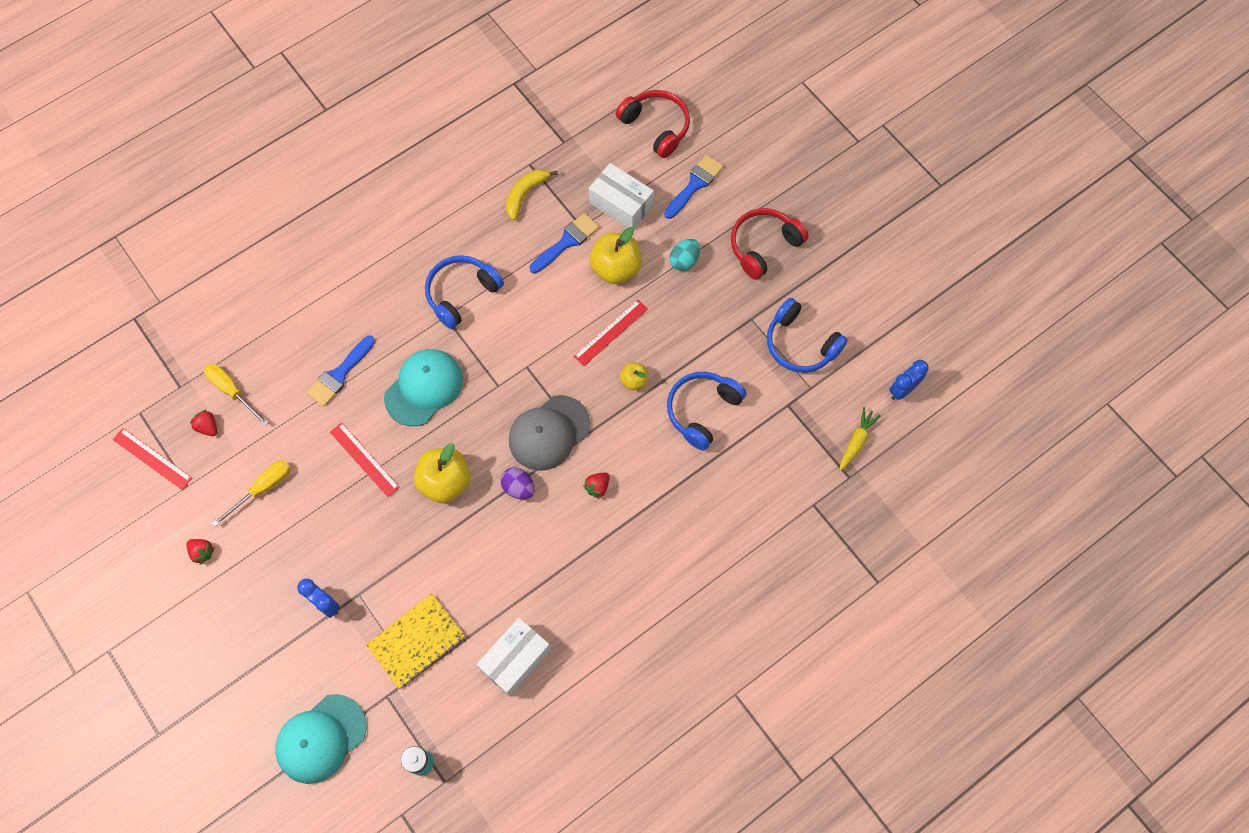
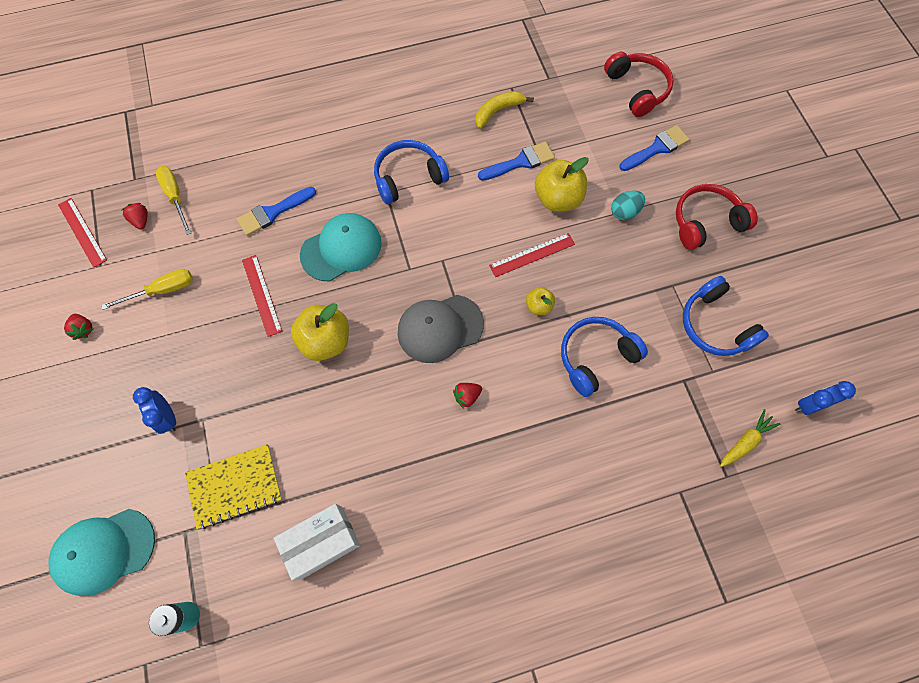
camera: 20 degrees right, 0 degrees up
purple egg [501,467,535,500] -> none
white box [589,163,654,229] -> none

